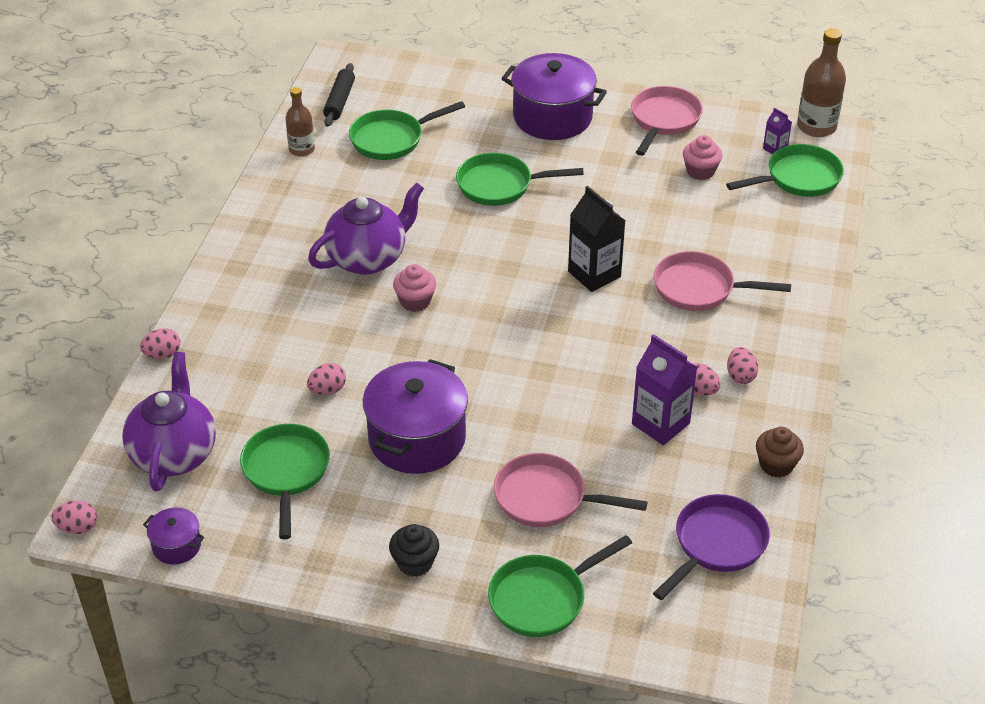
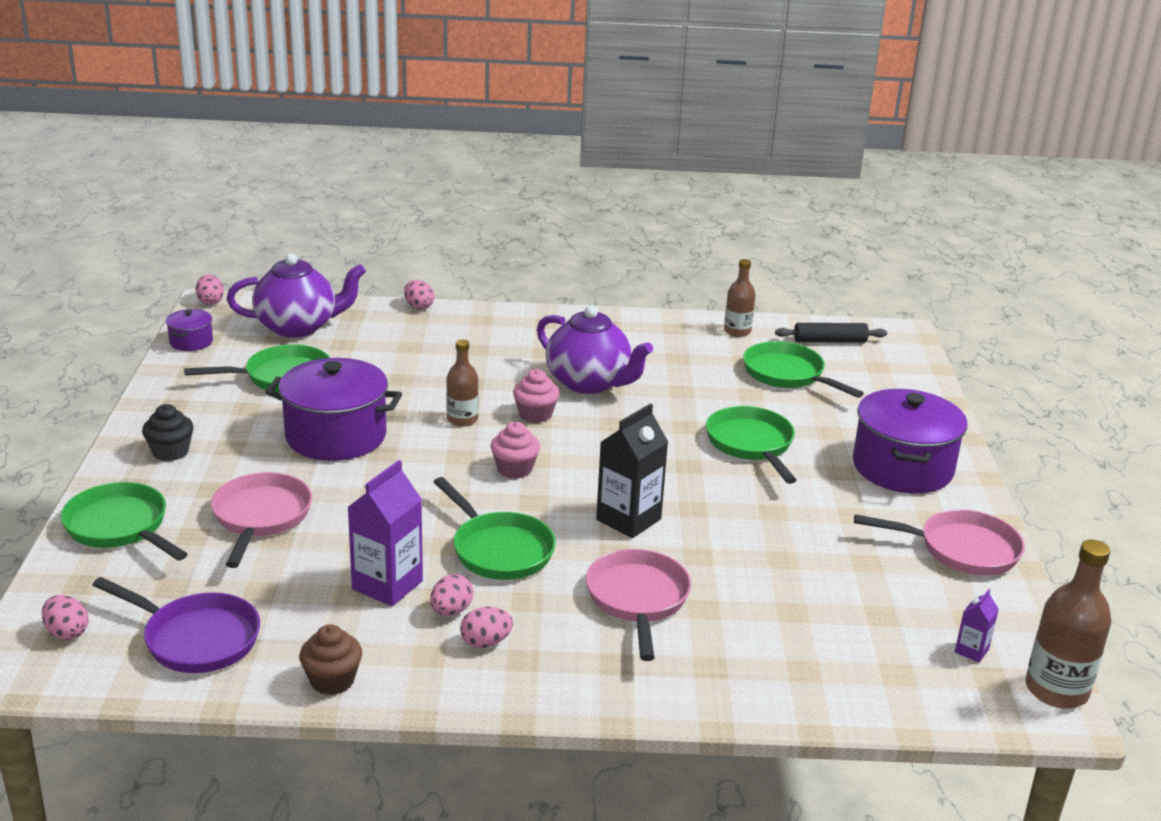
camera: 75 degrees right, 15 degrees down
pink egg [307,363,346,395] -> pink egg moved to [42,595,89,640]
pink cupcake [683,135,722,180] -> pink cupcake moved to [491,422,540,479]
green pan [726,144,844,197] -> green pan moved to [434,477,556,580]
none -> brown bottle [446,339,478,427]

